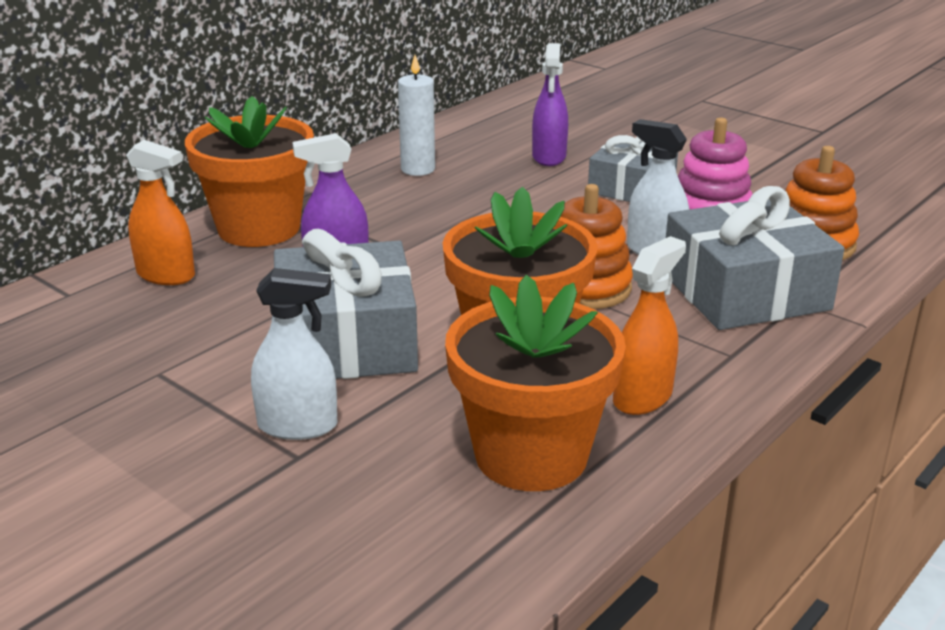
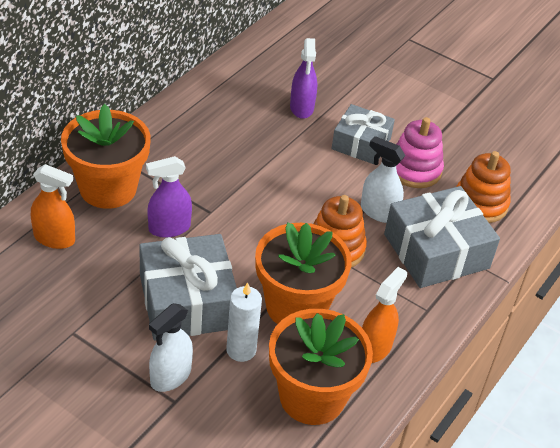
camera: 10 degrees left, 15 degrees up
white spray bottle [251,268,337,440] -> white spray bottle turned 135 degrees clockwise [149,303,193,392]
white candle [398,55,435,176] -> white candle moved to [226,282,262,362]

